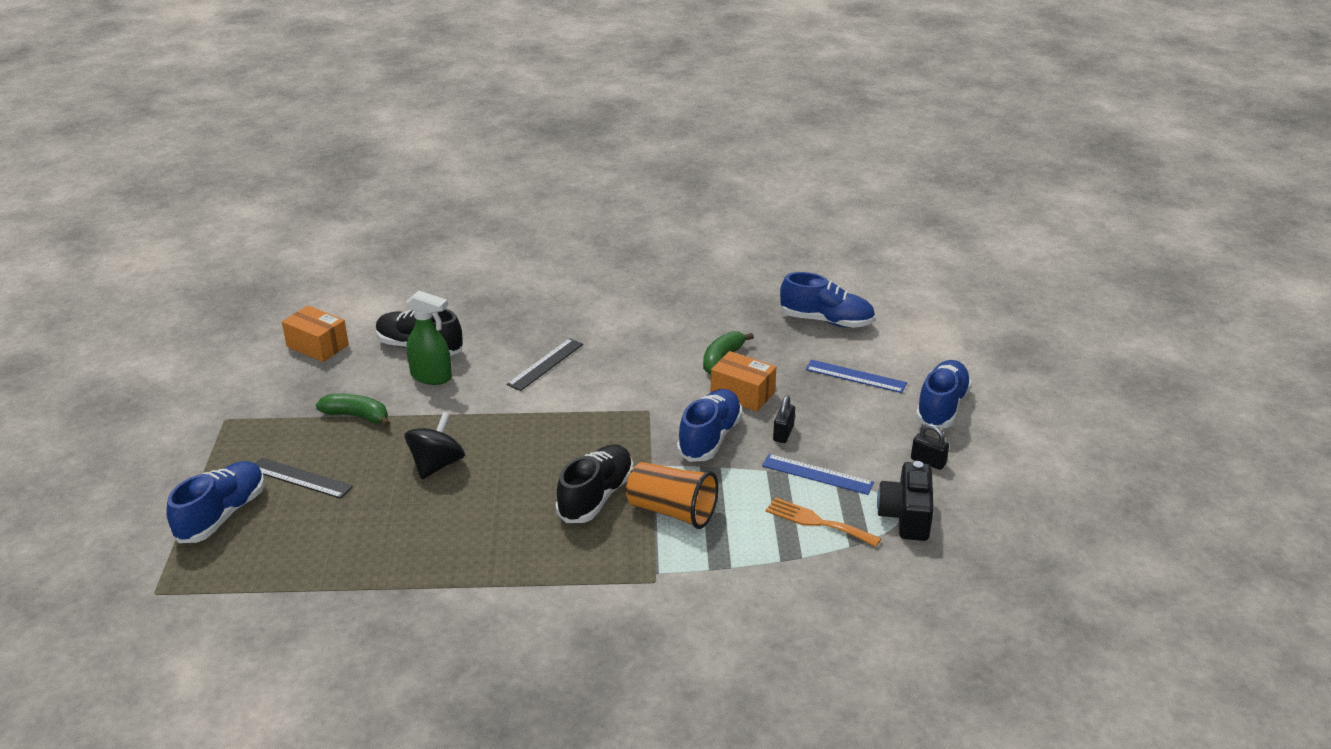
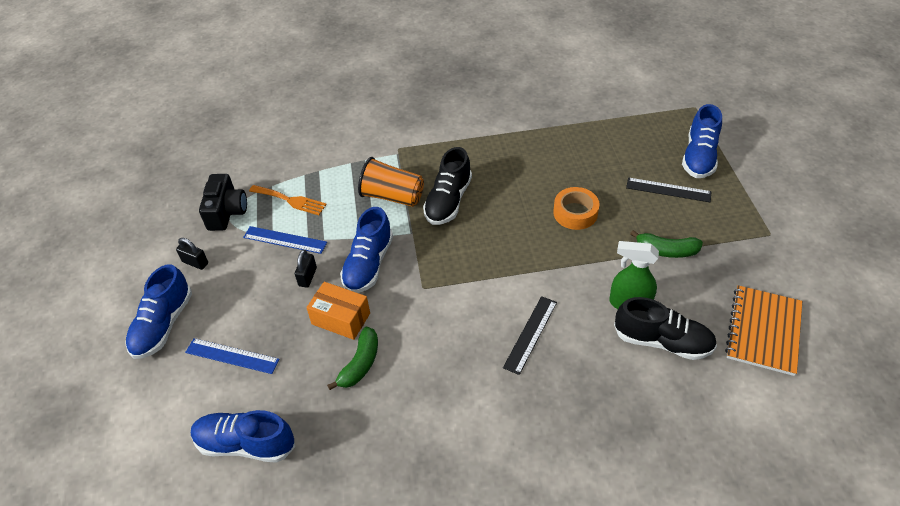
camera: 175 degrees right, 15 degrees up
orange box [282,305,349,362] -> orange notebook [725,285,802,376]
black spinning top [405,412,465,479] -> orange tape [553,187,600,230]

